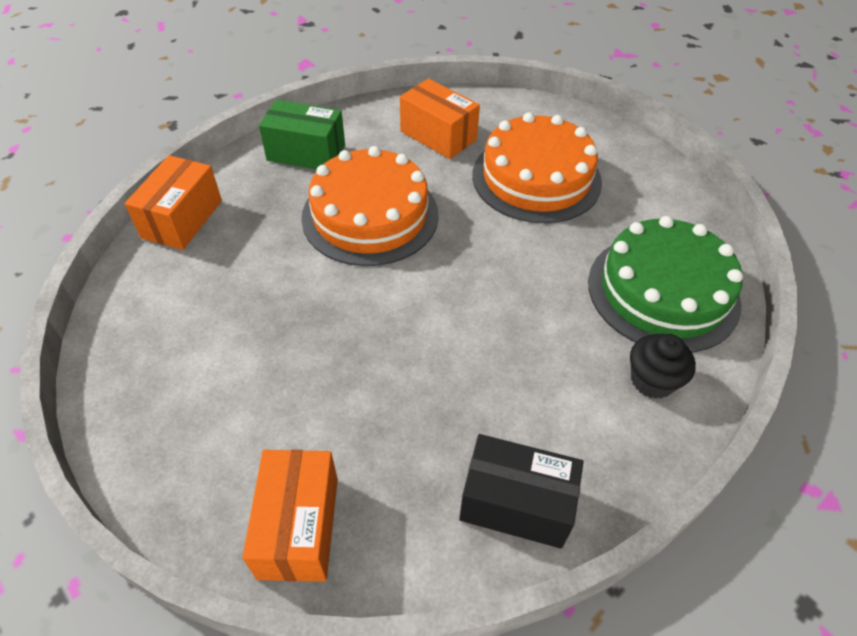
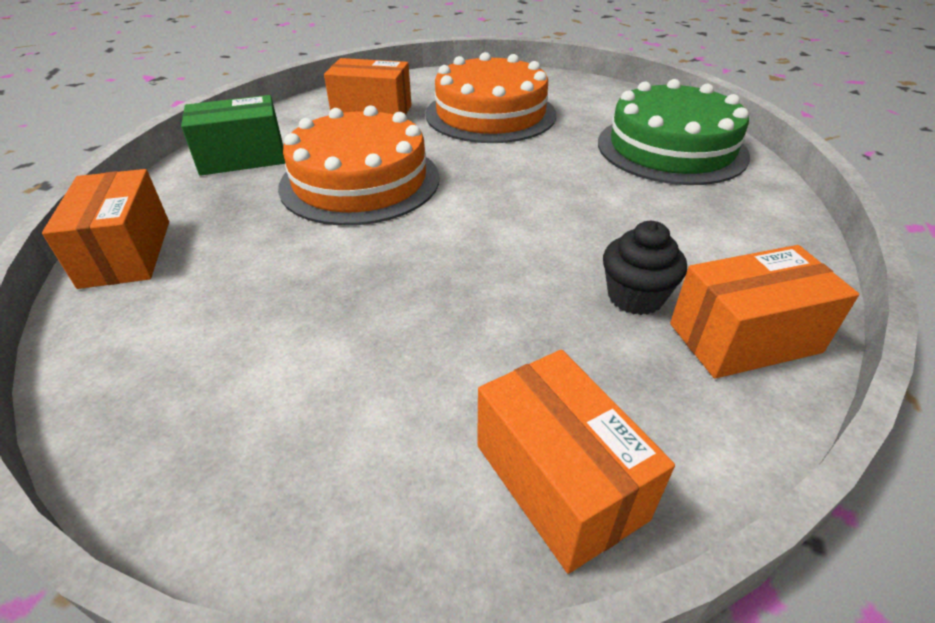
camera: 30 degrees left, 10 degrees down
black box [459,434,584,549] -> orange box [670,245,859,379]
black cupcake [630,334,696,399] -> black cupcake moved to [603,221,687,315]

